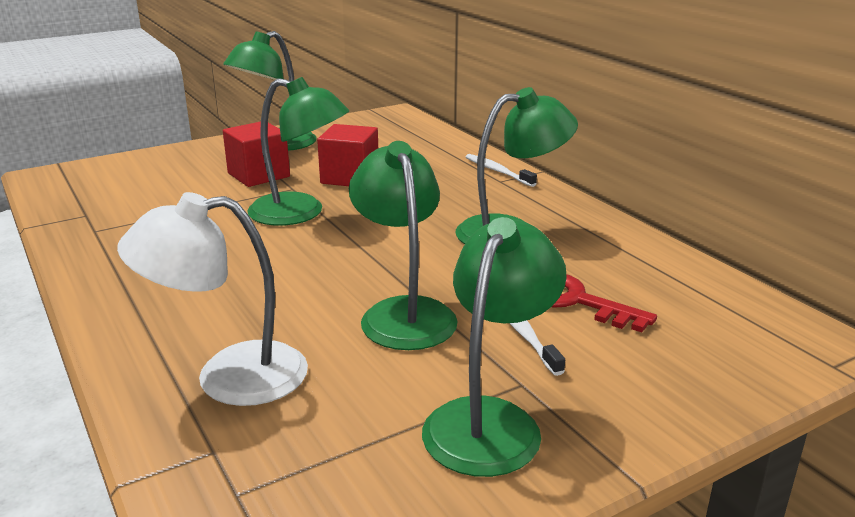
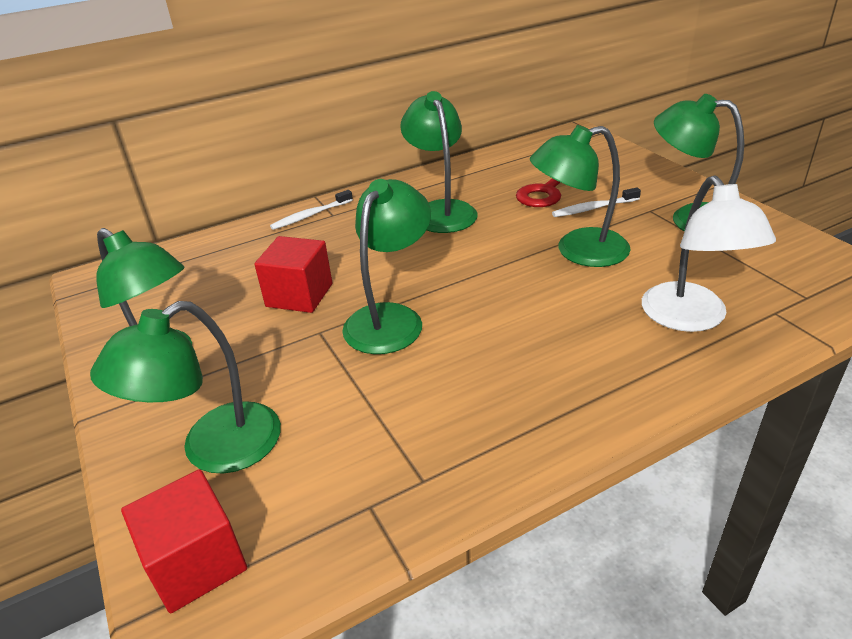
camera: 85 degrees left, 10 degrees up
red cube [223,121,290,187] -> red cube moved to [121,469,247,613]
none -> green lamp [90,301,281,474]

